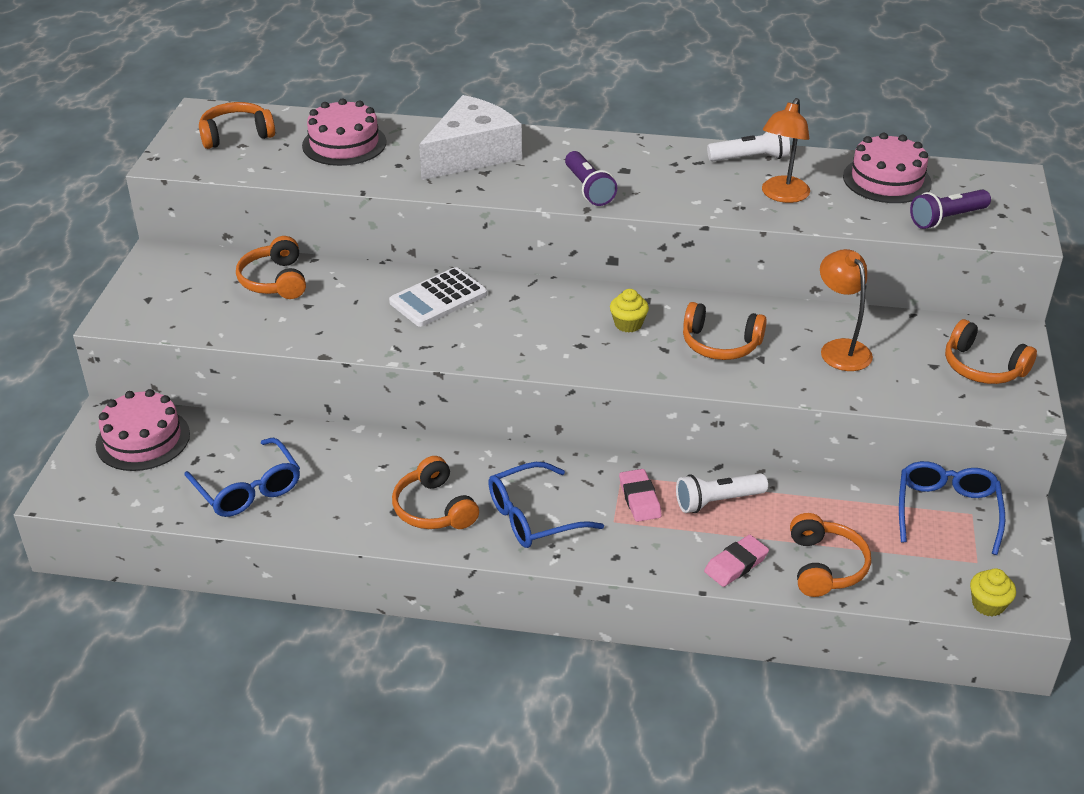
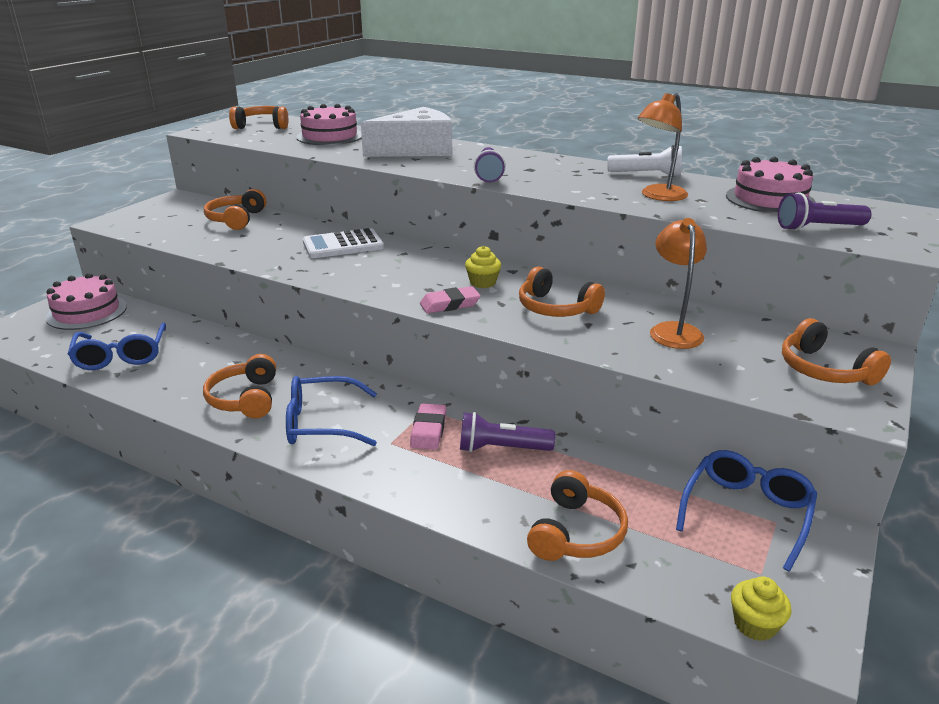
camera: 20 degrees right, 10 degrees down
white flashlight [676,473,768,513] -> purple flashlight [460,412,555,452]
pink eraser [704,535,769,587] -> pink eraser moved to [420,286,481,313]

